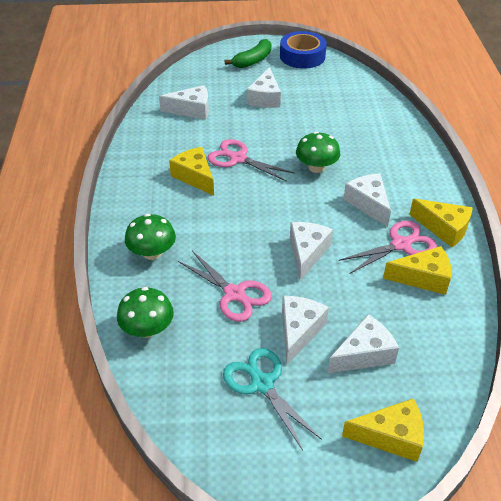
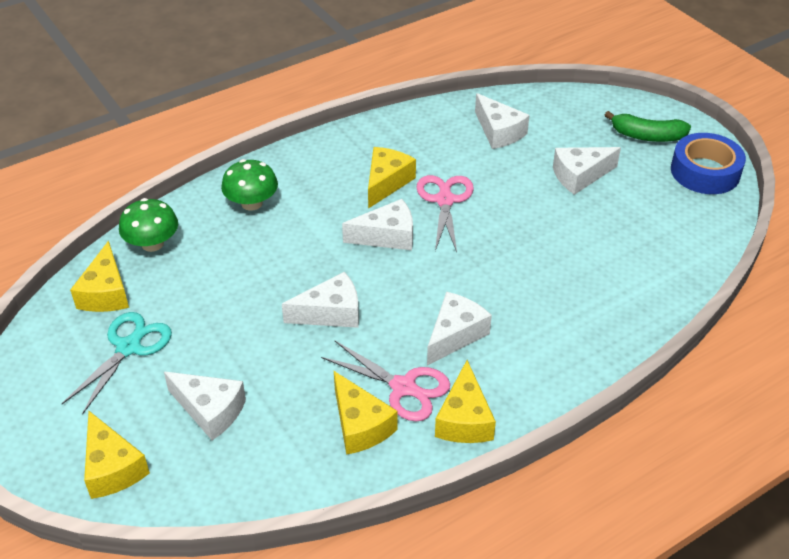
camera: 60 degrees right, 0 degrees up
pink scissors [178,251,272,322] -> none
white cheese [282,296,329,365] -> white cheese moved to [342,199,413,250]
green mushroom [296,131,340,173] -> none
none -> yellow cheese [70,241,129,312]

